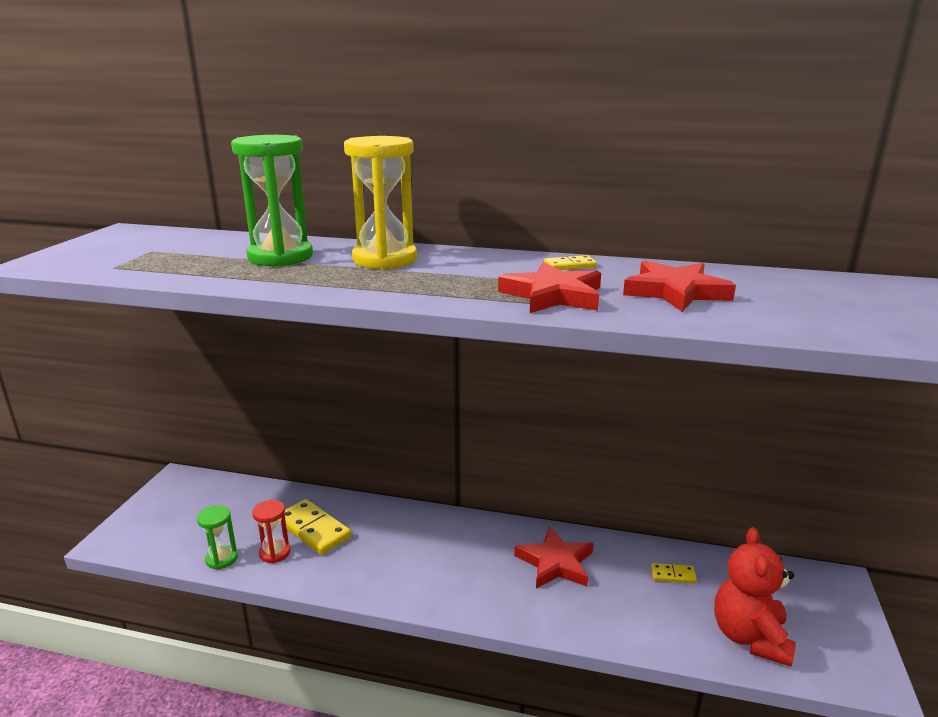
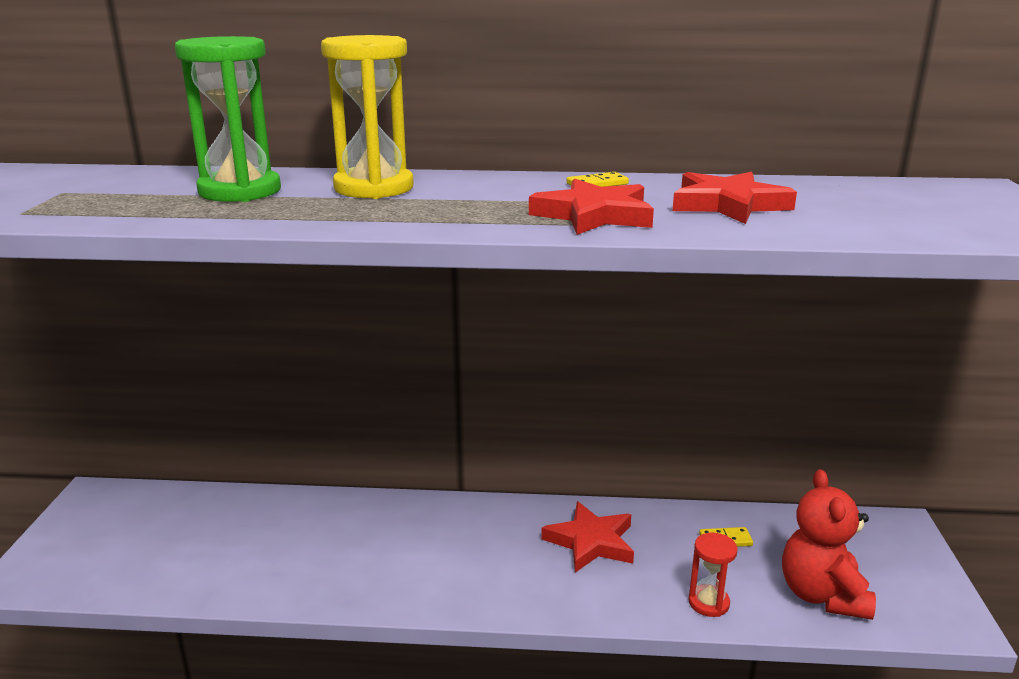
camera: 10 degrees left, 0 degrees up
green hourglass [197,505,238,570] -> none
red hourglass [252,500,291,563] -> red hourglass moved to [688,533,738,617]
yellow domino [279,499,352,555] -> none

